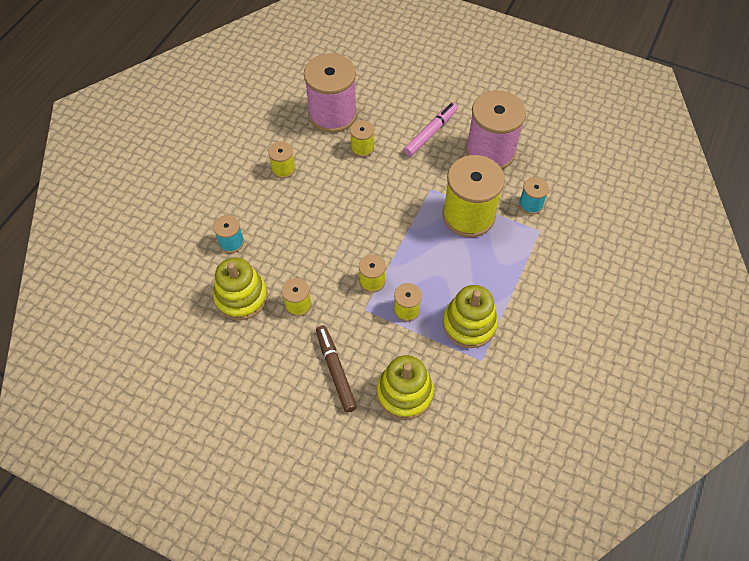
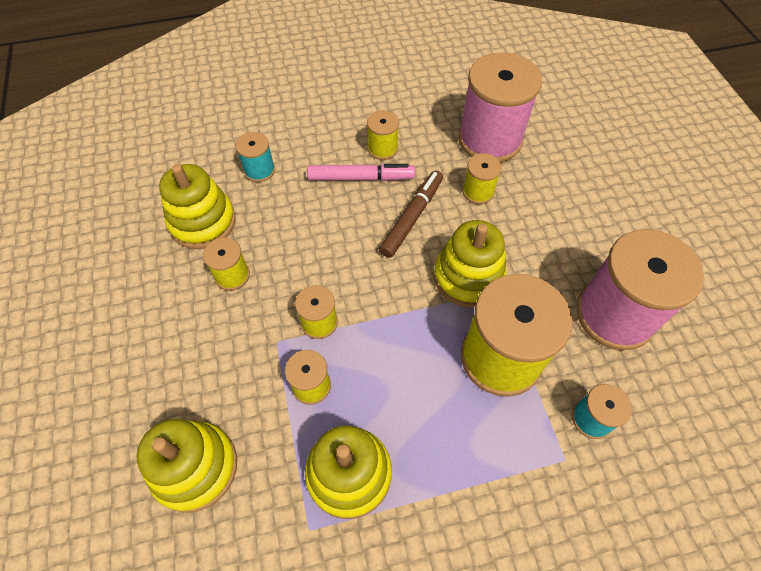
camera: 50 degrees right, 0 degrees up
brown marker [316,325,357,412] -> brown marker moved to [379,170,443,258]
pink marker [404,102,458,156] -> pink marker moved to [307,164,415,181]
none -> yellow stacking toy [434,220,507,308]

